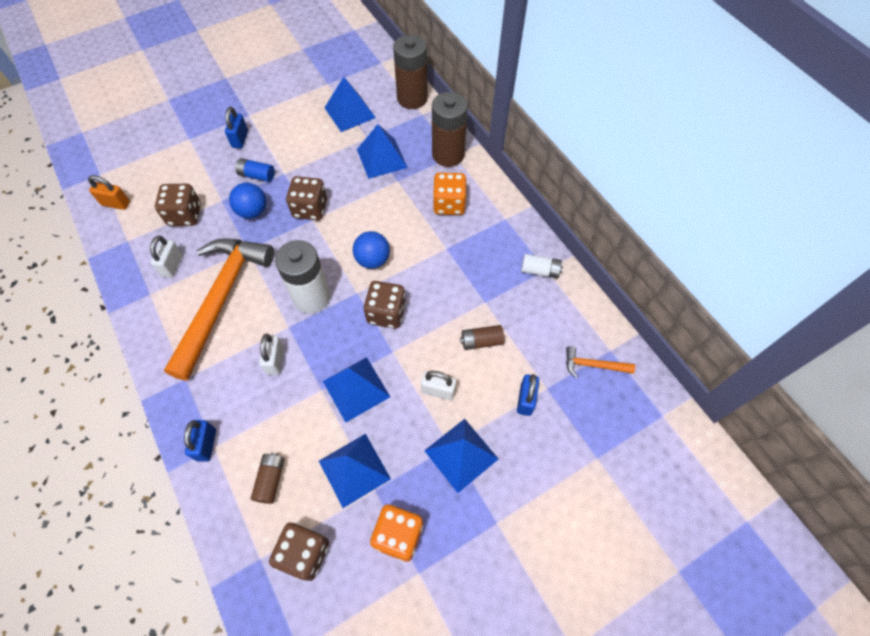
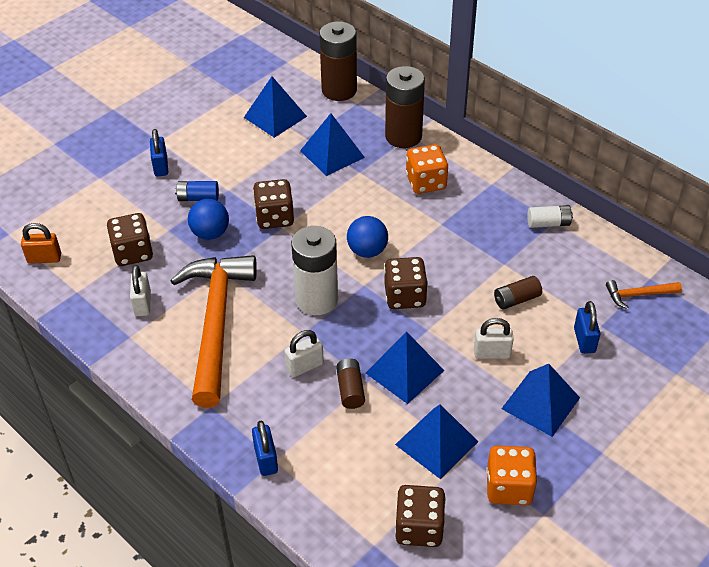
camera: 15 degrees left, 15 degrees down
brown battery [251,453,285,504] -> brown battery moved to [336,358,365,409]
white padlock [259,333,284,375] -> white padlock turned 75 degrees clockwise [285,330,324,377]

